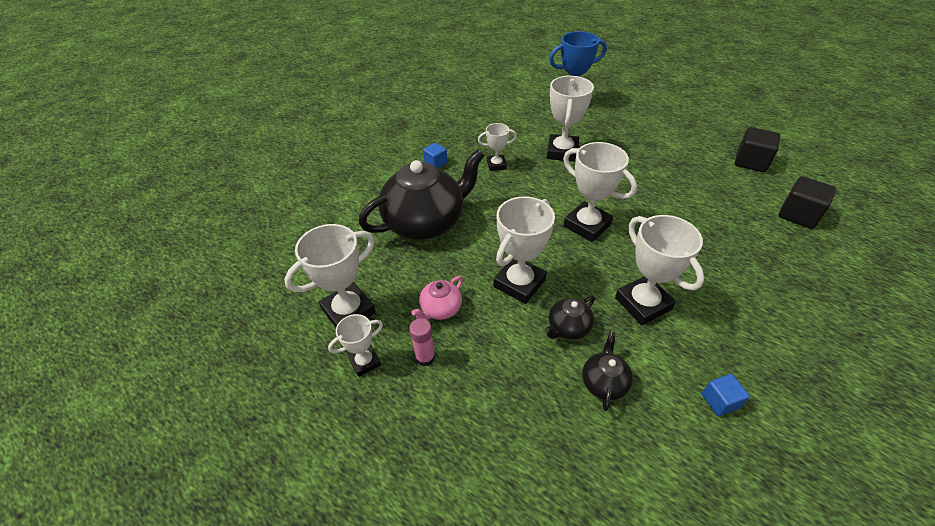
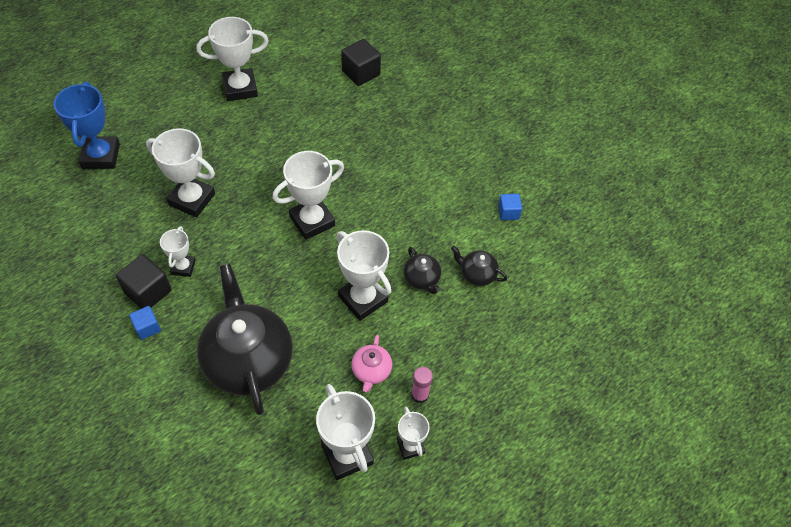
camera: 80 degrees left, 10 degrees up
pink teapot [411,276,463,320] -> pink teapot turned 45 degrees clockwise [351,335,392,392]
white trophy [615,215,705,325] -> white trophy moved to [196,17,269,101]
black cube [735,127,780,172] -> black cube moved to [116,254,171,309]

